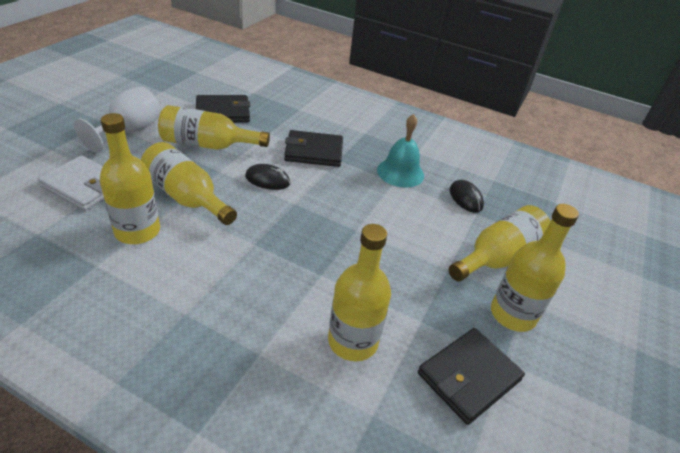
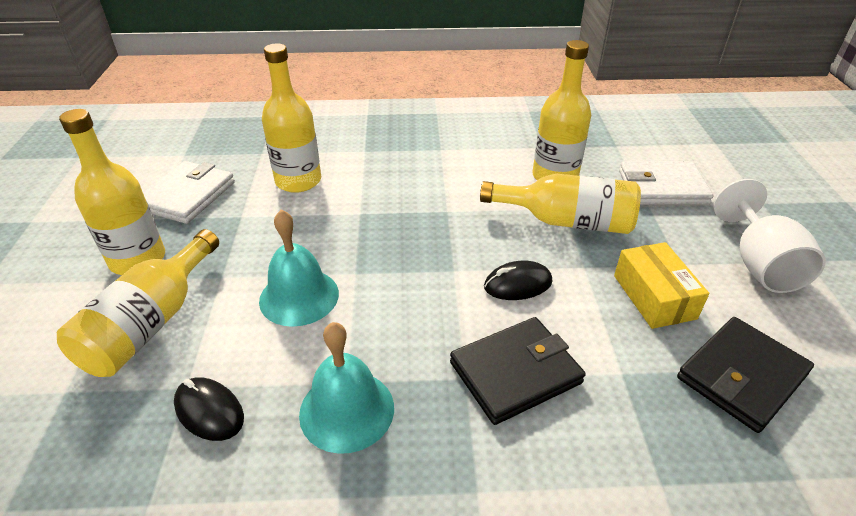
camera: 155 degrees right, 0 degrees up
yellow bottle [158,105,270,150] -> yellow box [614,242,709,329]
black wallet [418,328,525,425] -> white wallet [143,161,235,224]
none -> turquoise bell [259,210,339,327]

